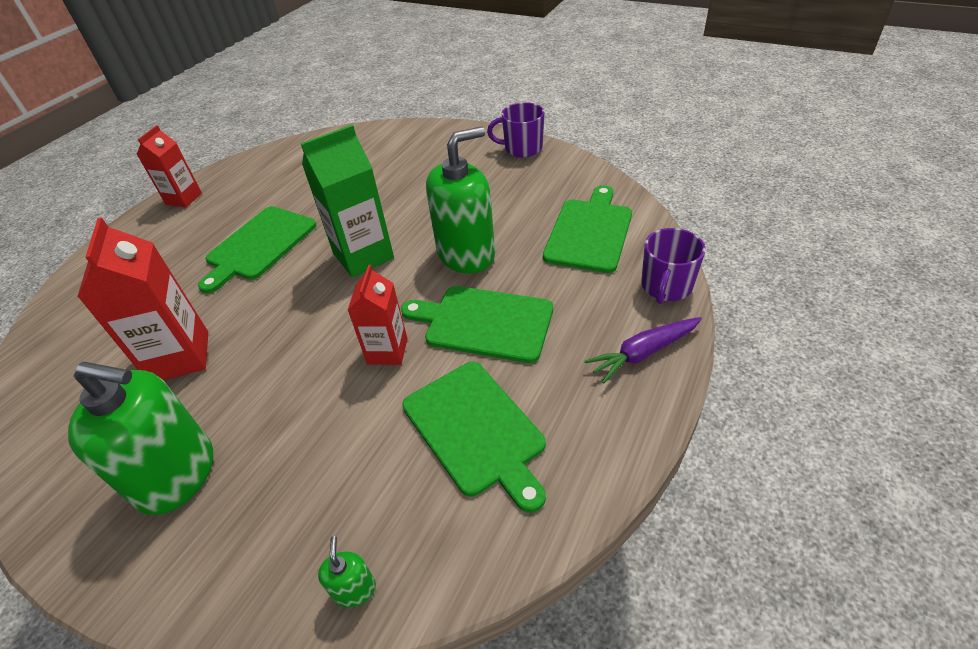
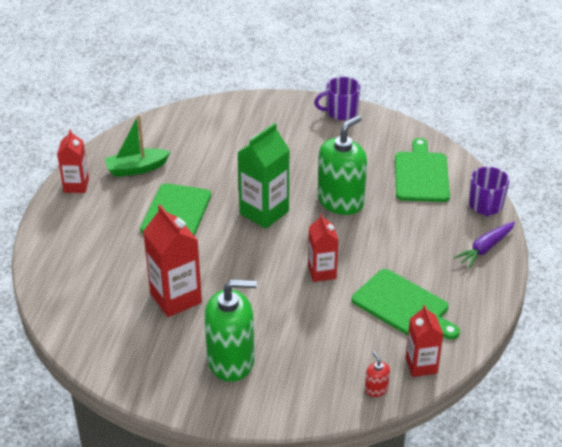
camera: 20 degrees left, 5 degrees down
green soap dispenser [318,536,376,607] -> red soap dispenser [365,351,390,397]
green cutting board [401,286,553,363] -> none
none -> green boat [105,115,170,177]
none -> red carton [406,305,443,377]

